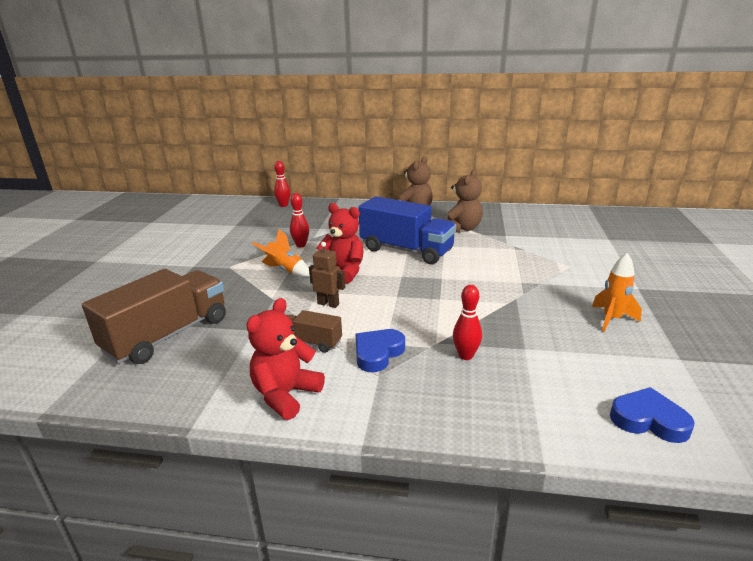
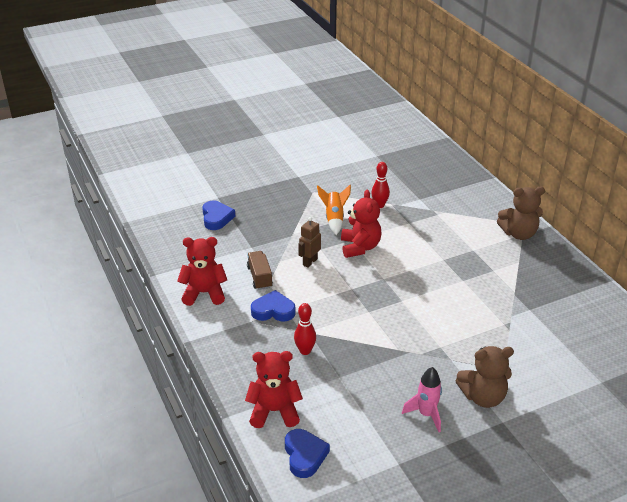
camera: 55 degrees right, 10 degrees up
brown truck [82,269,226,364] -> blue heart [202,200,235,230]
red bowling pin [274,161,291,207] -> none
brown robot [309,242,345,308] -> brown robot turned 135 degrees counterclockwise [298,217,321,268]
blue truck [358,196,456,264] -> none
brown teddy bear [447,169,483,233] -> brown teddy bear moved to [455,346,514,408]
orange rocket [592,253,642,332] -> pink rocket [402,367,442,432]
none -> red teddy bear [245,351,303,428]

